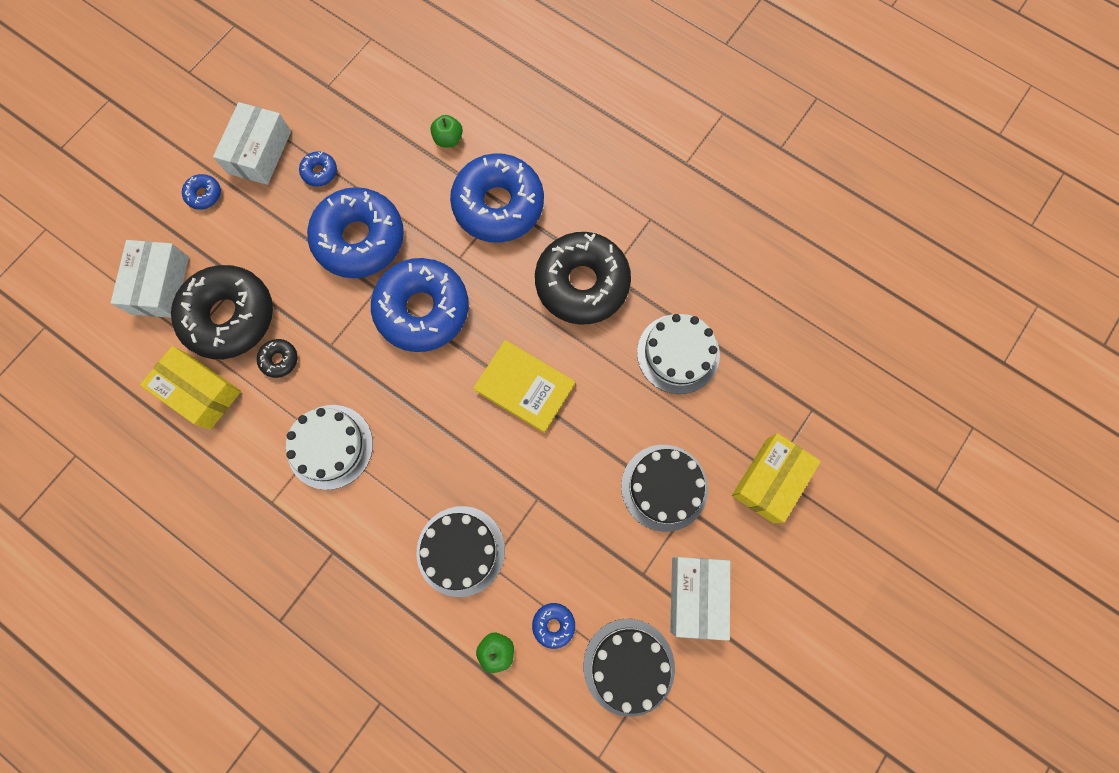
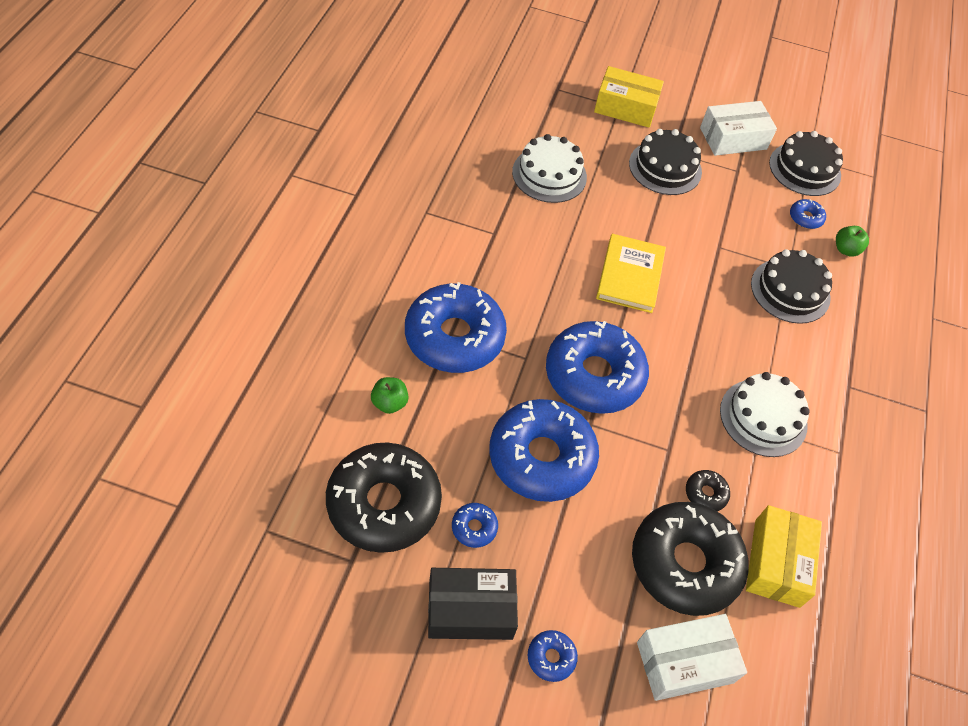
camera: 115 degrees left, 20 degrees down
white box [213,102,291,185] -> black box [428,568,518,640]
black donut [535,232,631,325] -> black donut moved to [326,443,442,553]

